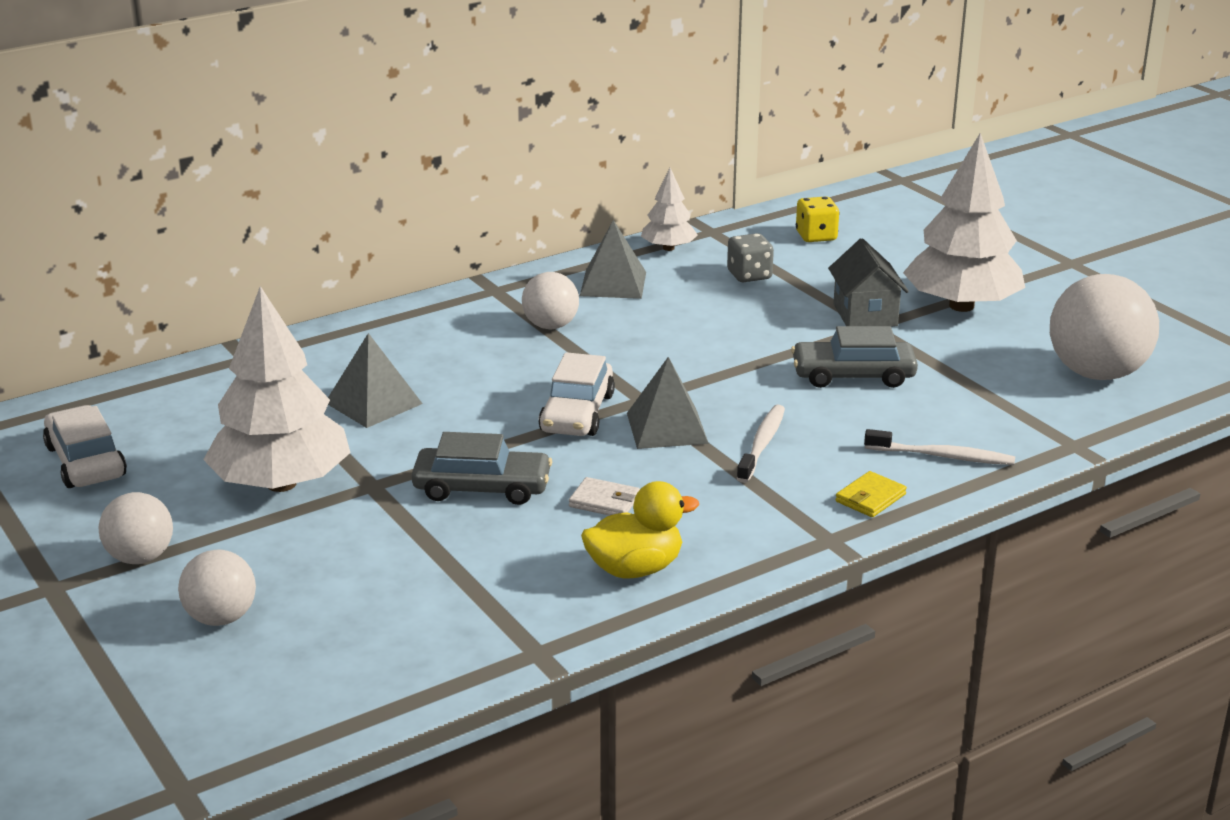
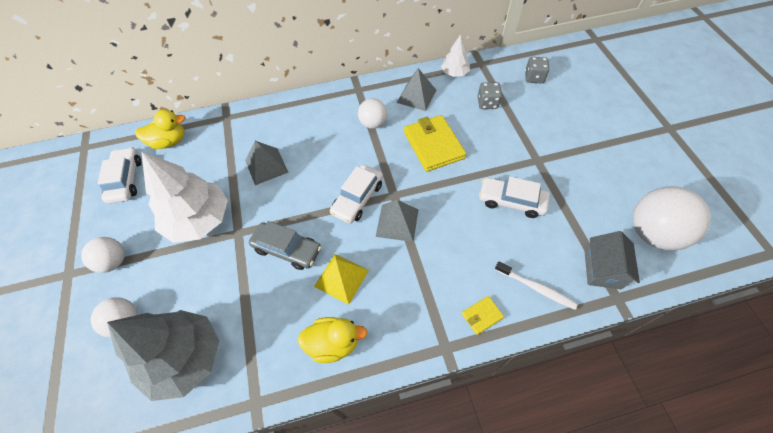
camera: 20 degrees right, 30 degrees up
white wallet [569,477,640,516] -> yellow pyramid [314,254,369,305]
white toothbrush [736,405,785,483] -> none
grey car [791,326,918,388] -> white car [479,177,550,218]
yellow dice [796,196,839,242] -> grey dice [525,57,549,84]
grey house [828,238,909,327] -> grey house moved to [585,231,640,289]
white tree [903,133,1025,312] -> none
none -> grey tree [107,310,219,401]
none -> yellow duck [135,109,186,149]
none -> yellow wallet [404,115,466,172]

